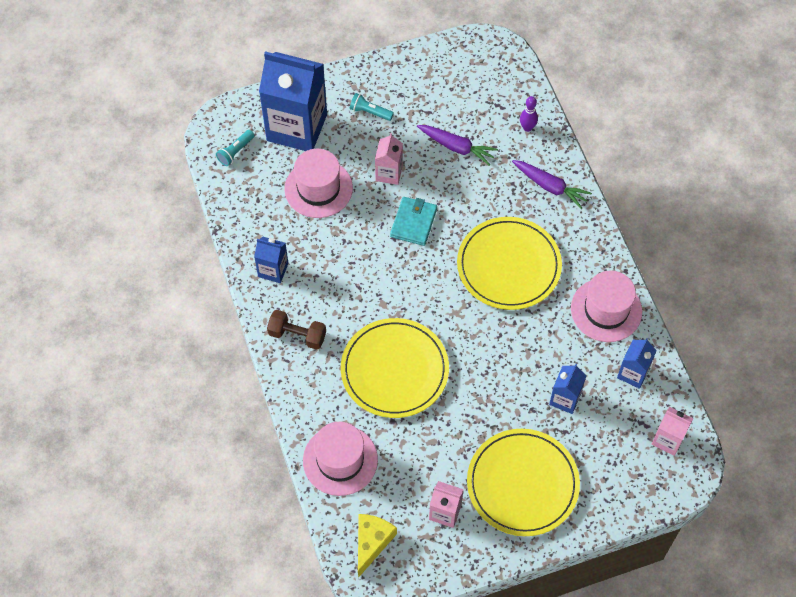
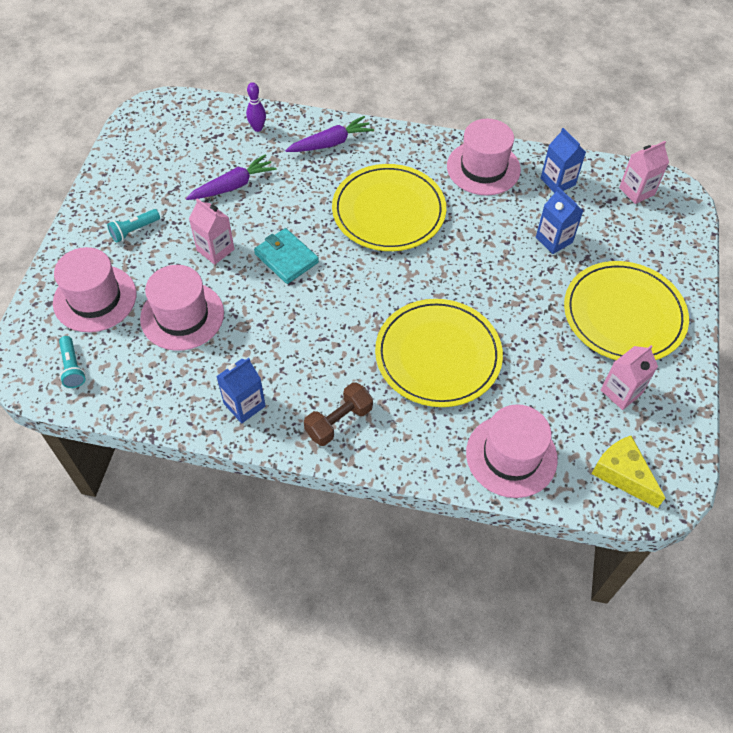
camera: 60 degrees left, 5 degrees down
blue carton [259,51,327,151] -> pink hat [53,247,136,332]

